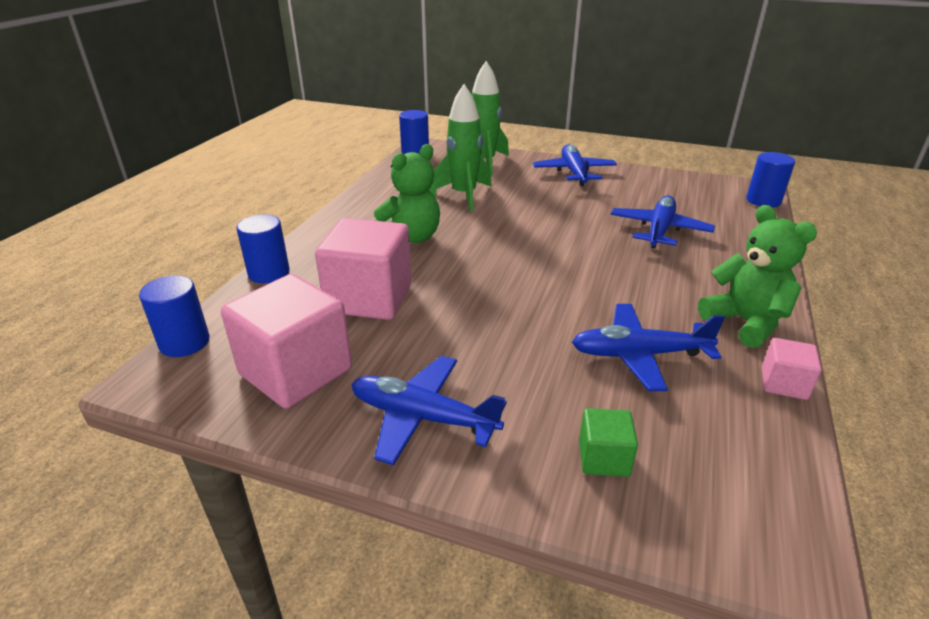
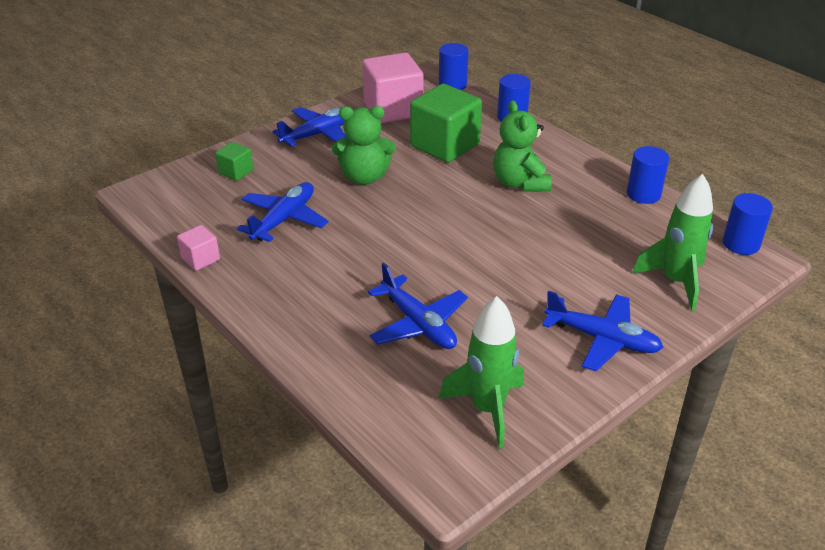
camera: 120 degrees right, 5 degrees up
pink cube [315,218,412,320] -> green cube [410,84,482,163]
green rocket [433,84,492,212] -> green rocket moved to [439,296,524,449]
green teddy bear [698,205,817,348] -> green teddy bear moved to [332,106,396,185]
blue cylinder [746,152,795,207] -> blue cylinder moved to [627,146,669,204]

